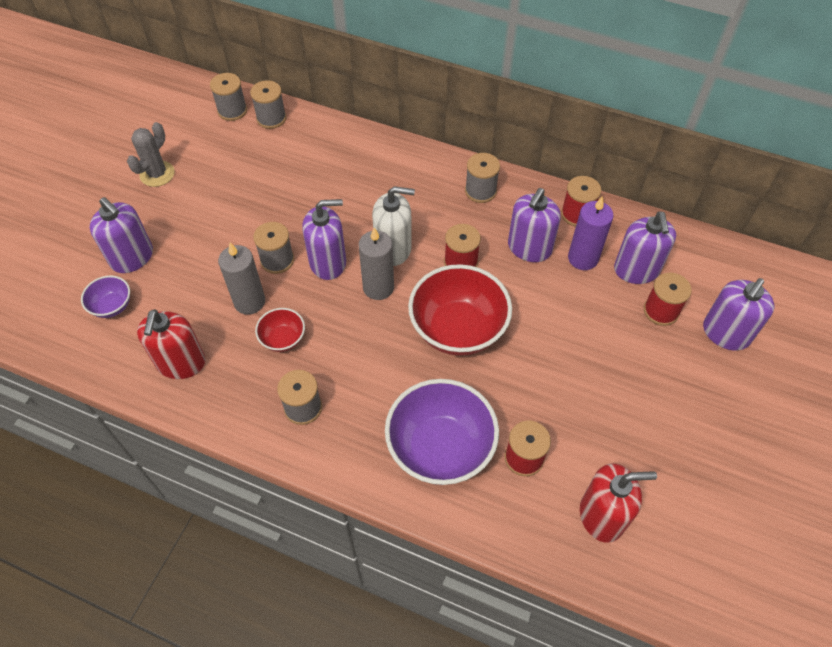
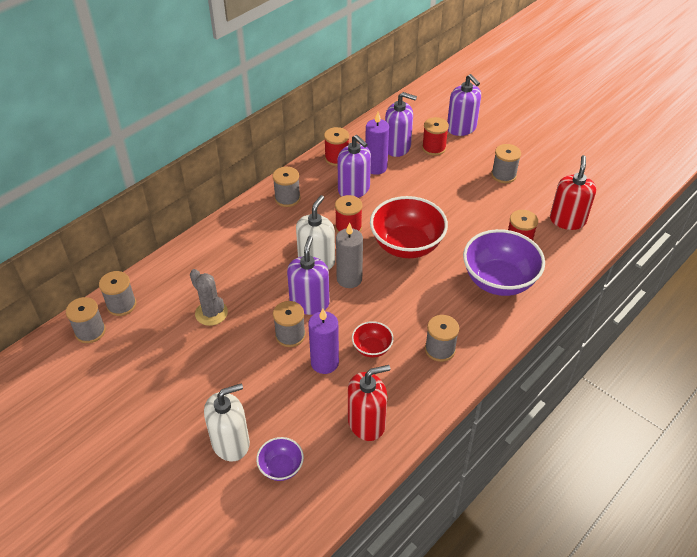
camera: 70 degrees left, 10 degrees down
purple soap dispenser [90,197,153,273] -> white soap dispenser [204,383,250,462]
grey cactus [127,122,175,187] -> grey cactus moved to [190,269,228,326]
red soap dispenser [137,309,205,379] -> red soap dispenser turned 45 degrees counterclockwise [348,365,390,441]
grey candle [218,243,265,315] -> purple candle [308,308,339,374]
none -> grey spool [491,144,521,183]

